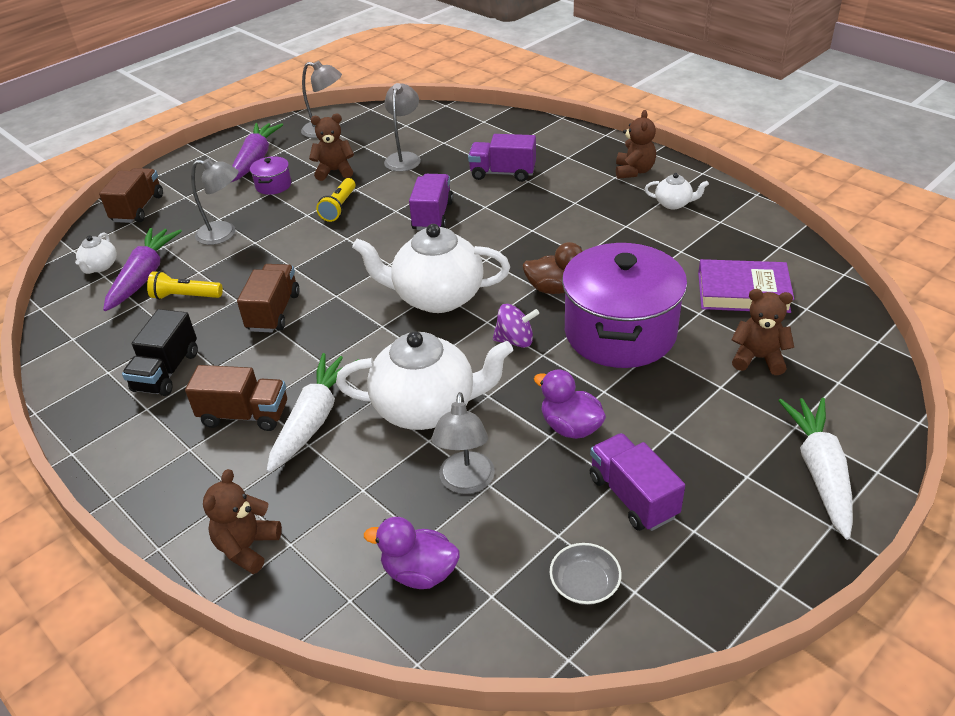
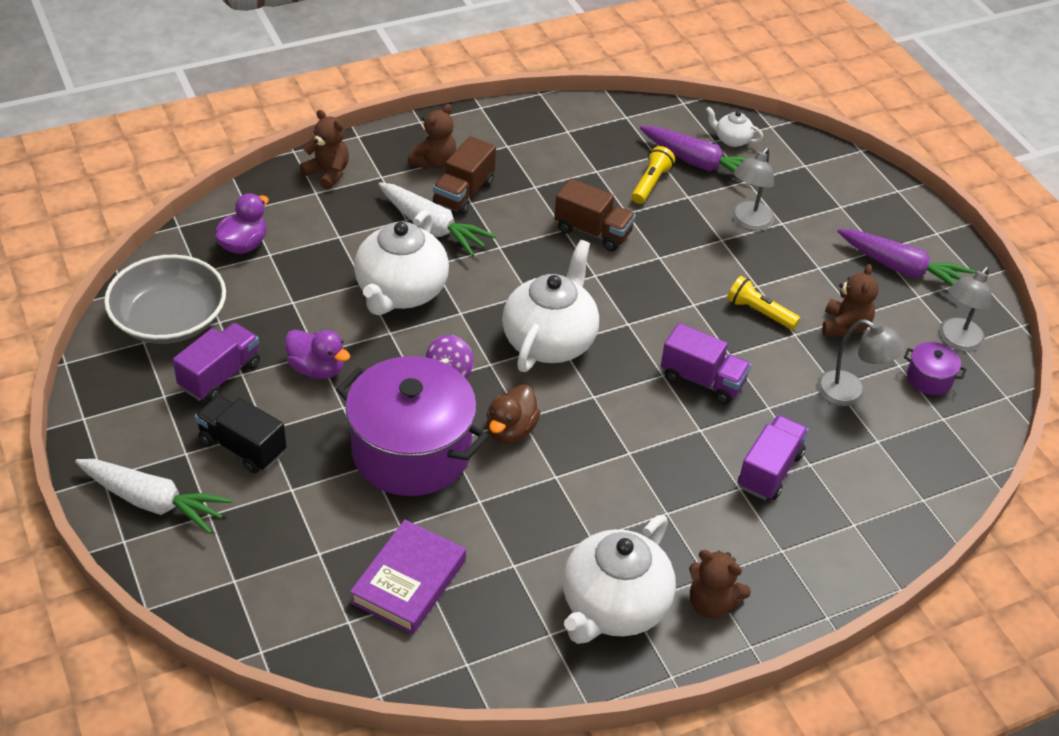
camera: 105 degrees right, 5 degrees up
brown truck [99,168,163,223] -> none
black truck [122,309,198,396] -> black truck moved to [195,395,286,474]
purple pot [250,156,291,195] -> purple pot moved to [904,342,967,395]
grey lamp [432,392,495,494] -> none
purple duck [534,369,606,439] -> purple duck turned 60 degrees clockwise [285,330,350,379]
grey bowl [549,543,622,605] -> grey bowl [104,255,226,344], size x2.18
purple truck [590,433,685,531] -> purple truck turned 45 degrees counterclockwise [173,323,260,402]
white teapot [645,173,709,210] -> white teapot [563,515,676,644], size x2.21
brown teddy bear [731,289,794,375] -> brown teddy bear moved to [408,104,456,169]

